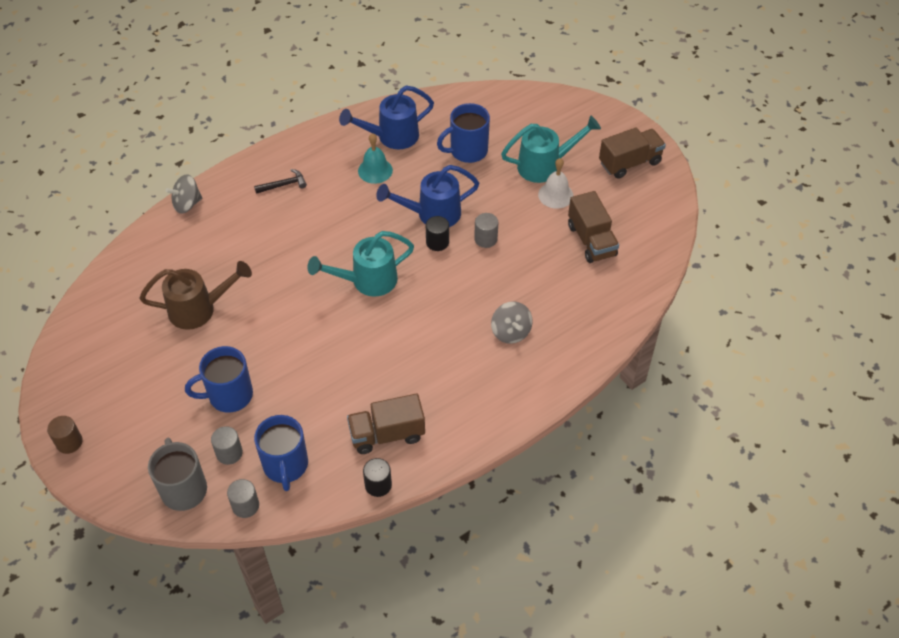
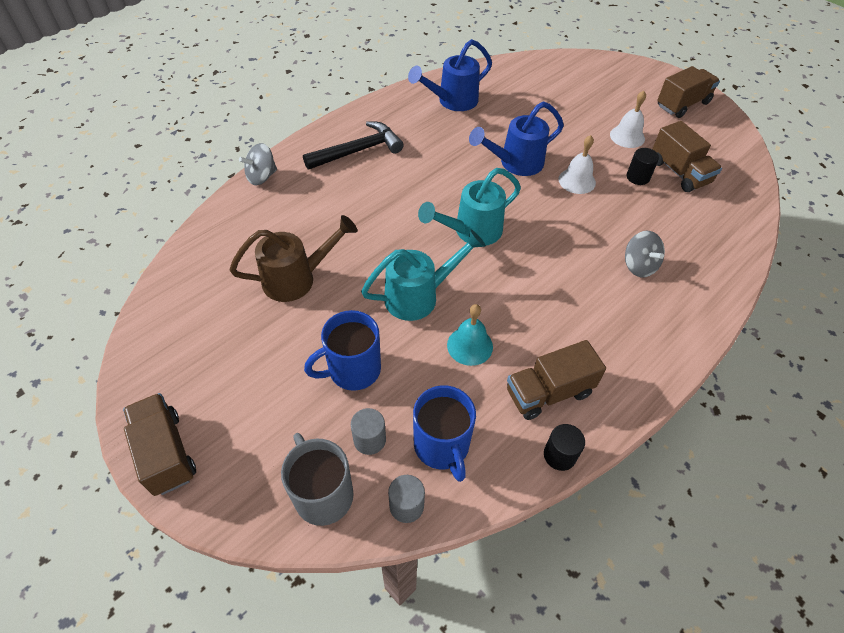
camera: 10 degrees left, 0 degrees up
brown cylinder [47,416,83,454] -> brown truck [123,393,196,496]
black hammer [254,169,307,194] -> black hammer [303,121,404,170], size x1.88
turquoise bell [358,133,393,184] -> turquoise bell moved to [447,304,493,366]
black cylinder [426,216,449,251] -> black cylinder moved to [627,148,659,185]
blue mug [437,103,490,163] -> none
grey cylinder [474,213,498,248] -> white bell [559,135,596,194]
turquoise watering can [501,115,601,183] -> turquoise watering can moved to [361,230,486,321]

